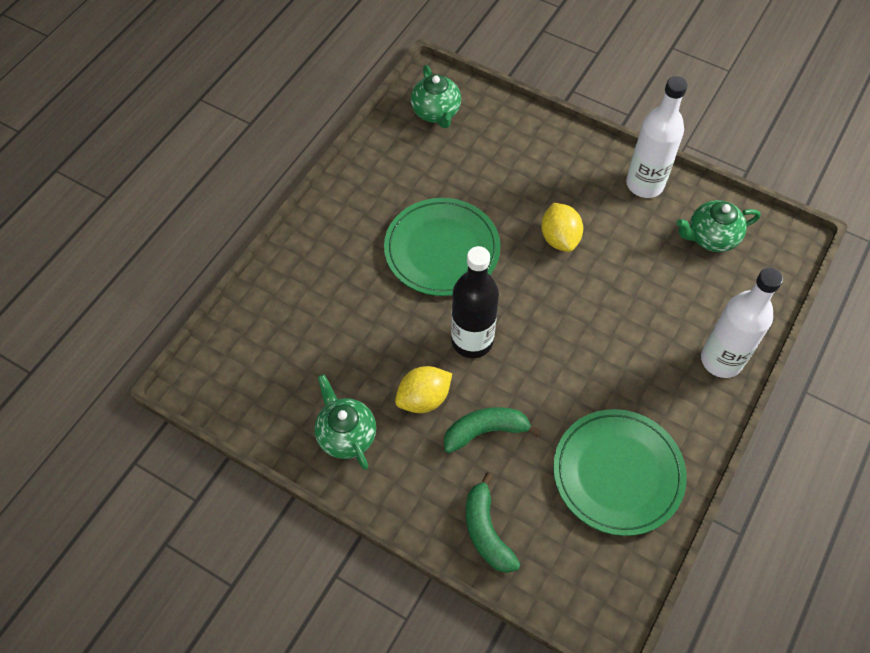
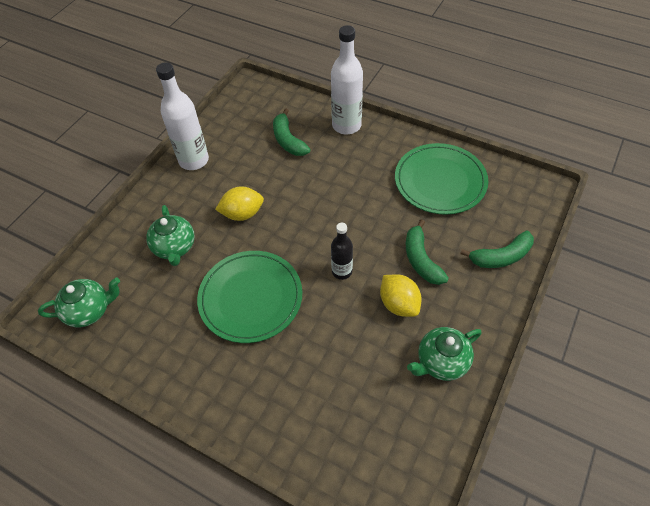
camera: 90 degrees left, 5 degrees down
black bottle [451,246,499,358] -> black bottle [331,223,353,280], size x0.58
green teapot [676,200,761,252] -> green teapot moved to [146,205,195,266]
none -> green banana [273,108,310,156]

